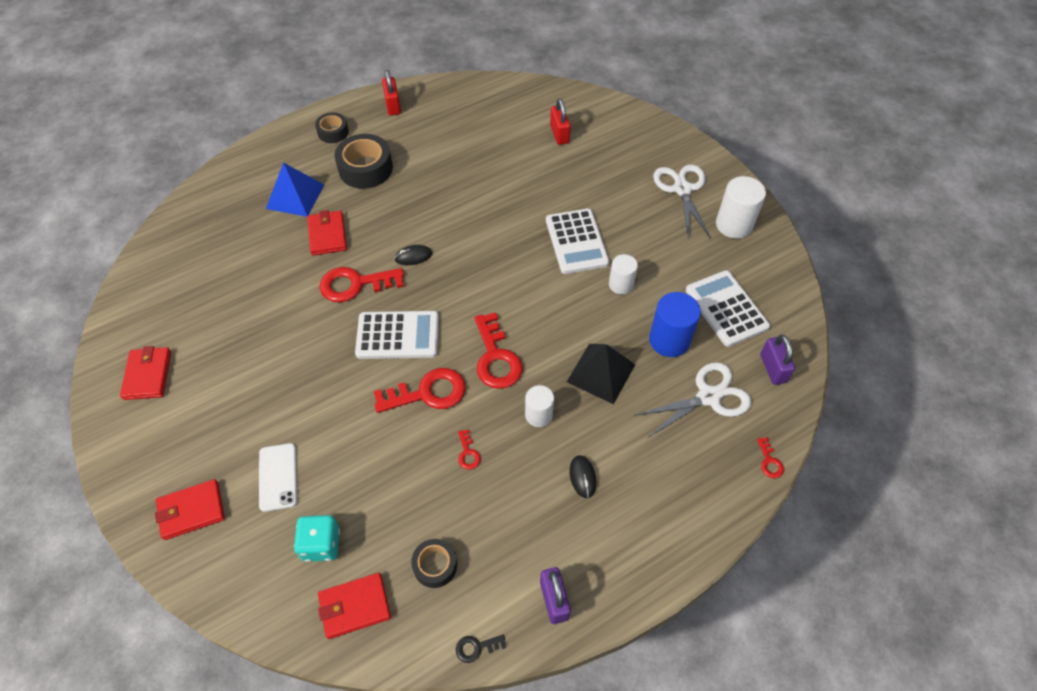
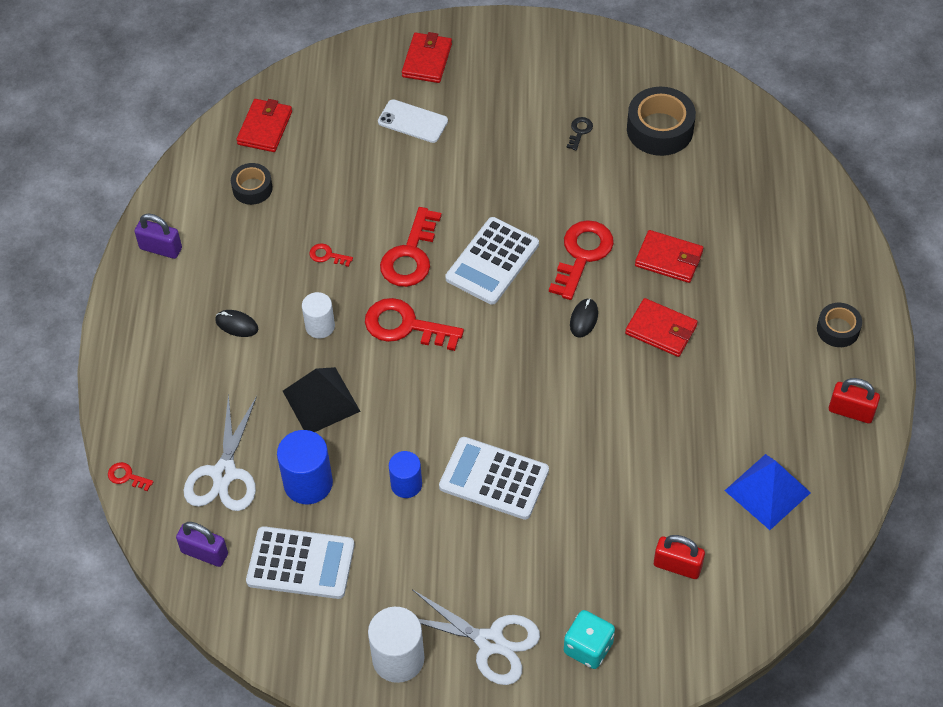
camera: 125 degrees right, 0 degrees up
red wallet [120,346,171,400] -> red wallet moved to [625,298,698,357]
blue pyramid [266,162,324,217] -> blue pyramid moved to [724,454,811,530]
turquoise dice [294,515,340,562] -> turquoise dice moved to [564,610,615,669]
black tape [335,134,393,189] -> black tape moved to [627,87,696,156]
black key [456,635,506,663] -> black key moved to [567,117,593,151]
white cylinder [609,254,638,295] -> blue cylinder [389,451,422,498]

